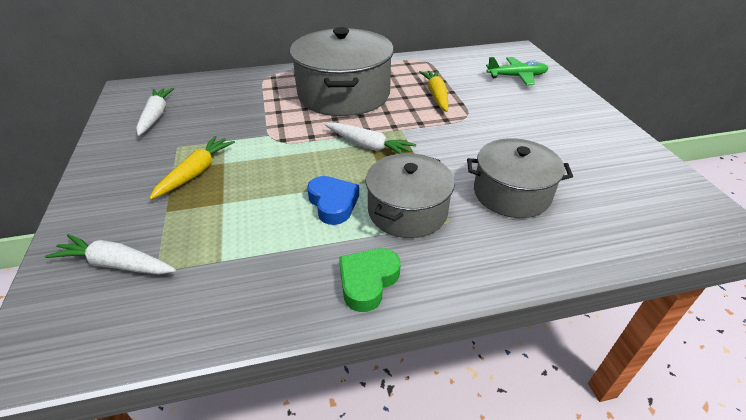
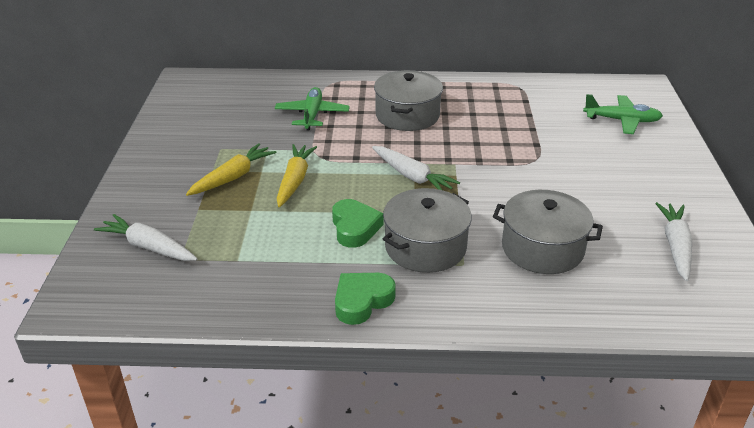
camera: 15 degrees right, 5 degrees down
white carrot [136,88,174,136] -> white carrot moved to [655,202,692,281]
grey pot [290,27,394,116] -> grey pot [374,70,443,131], size x0.61
blue heart [307,176,359,225] -> green heart [332,199,384,248]
yellow carrot [419,70,448,112] -> yellow carrot moved to [277,144,317,207]
none -> green plane [275,87,350,130]

